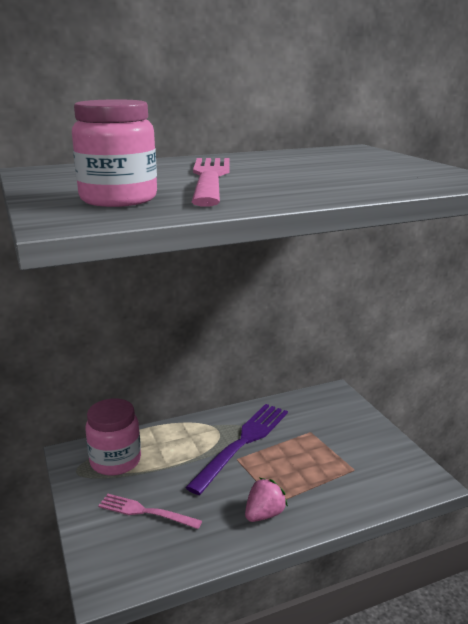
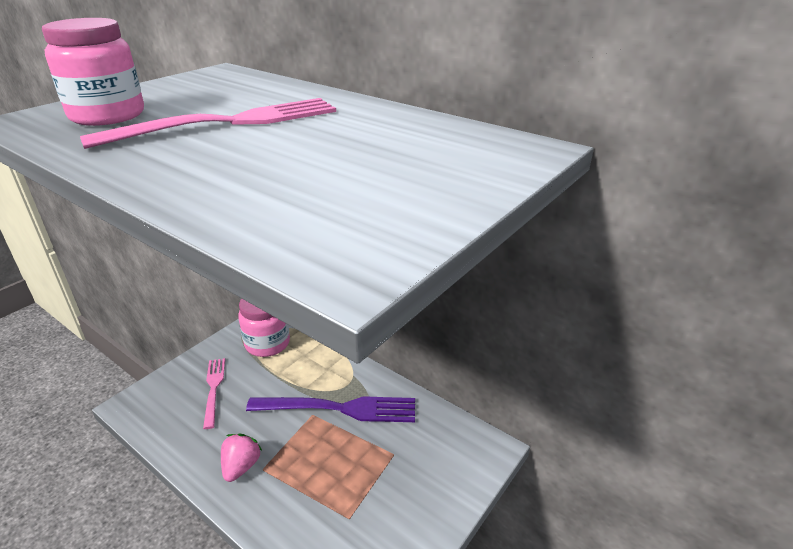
camera: 60 degrees right, 10 degrees up
pink strawberry [245,478,288,522] -> pink strawberry turned 90 degrees counterclockwise [221,433,262,482]

